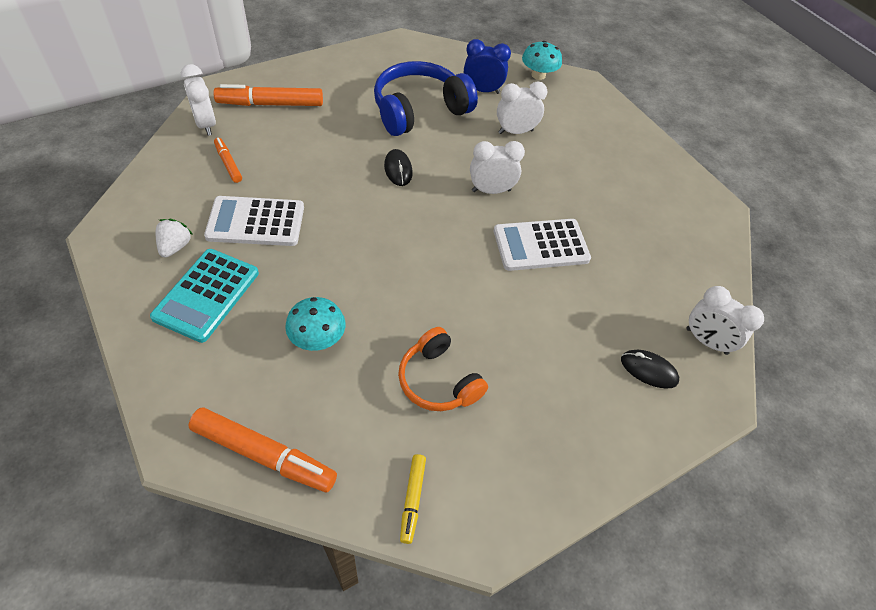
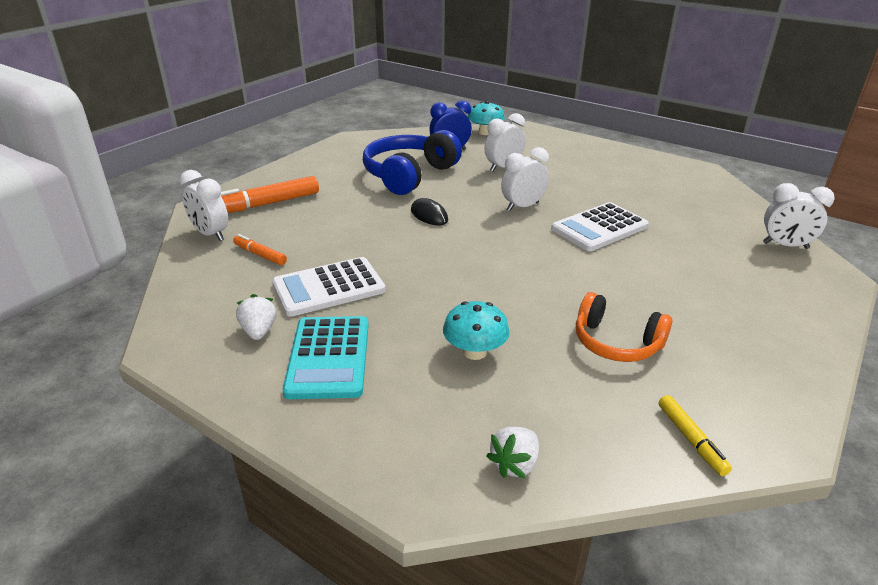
camera: 20 degrees left, 20 degrees down
orange marker [188,408,337,492] -> white strawberry [487,427,539,479]
black mouse [621,350,679,389] -> none

